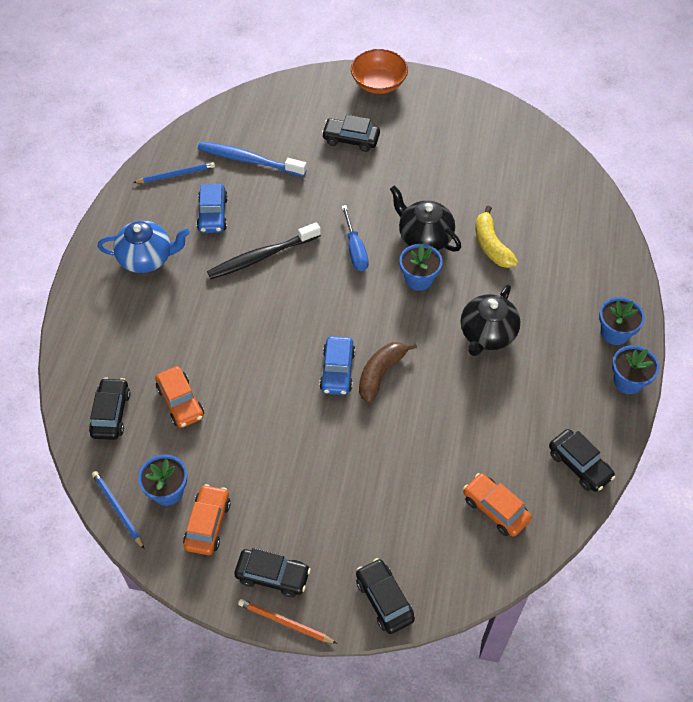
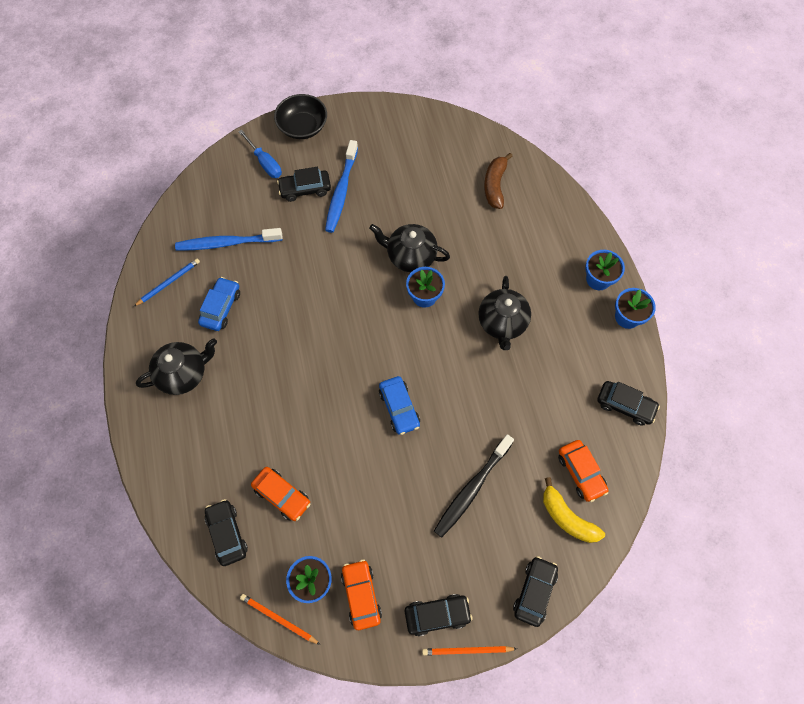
camera: 25 degrees left, 10 degrees up
blue pencil [92,471,144,549] -> orange pencil [240,594,321,645]
blue teapot [97,220,190,273] -> black teapot [136,338,217,395]
blue car [197,184,228,233] -> blue car turned 135 degrees counterclockwise [198,277,240,331]
black toothbrush [207,222,321,279] -> black toothbrush moved to [434,434,514,538]
blue screwdriver [341,205,369,271] -> blue screwdriver moved to [238,129,282,178]
orange bowl [351,49,408,94] -> black bowl [274,94,327,139]
black car [356,558,415,634] -> black car turned 75 degrees clockwise [513,556,558,627]
brown banana [359,342,417,403] -> brown banana moved to [484,153,513,209]
orange car [463,473,532,537] -> orange car turned 135 degrees counterclockwise [558,440,609,502]
yellow banana [475,206,518,268] -> yellow banana moved to [543,477,605,543]
none -> blue toothbrush [325,140,358,233]

